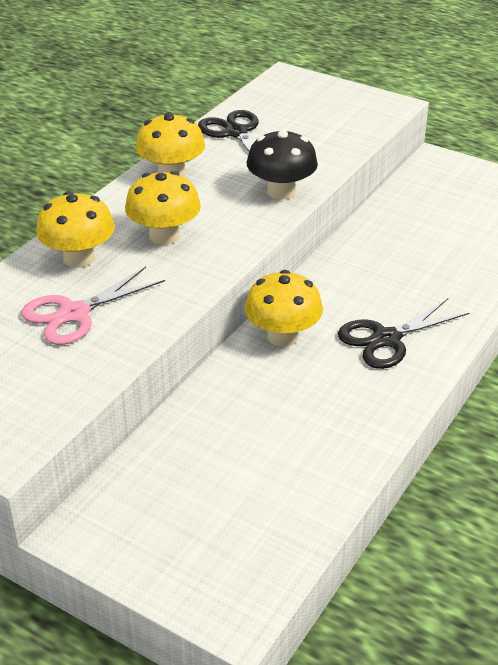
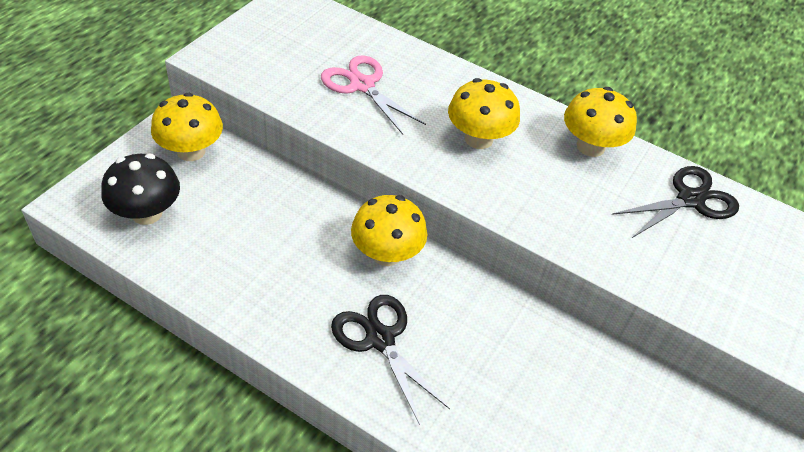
camera: 85 degrees right, 10 degrees up
yellow mushroom [36,191,115,268] -> yellow mushroom moved to [151,93,223,161]
black mushroom [247,129,318,200] -> black mushroom moved to [101,154,180,225]

